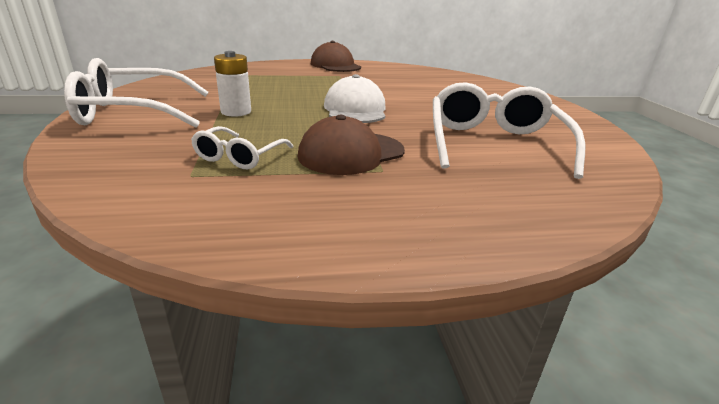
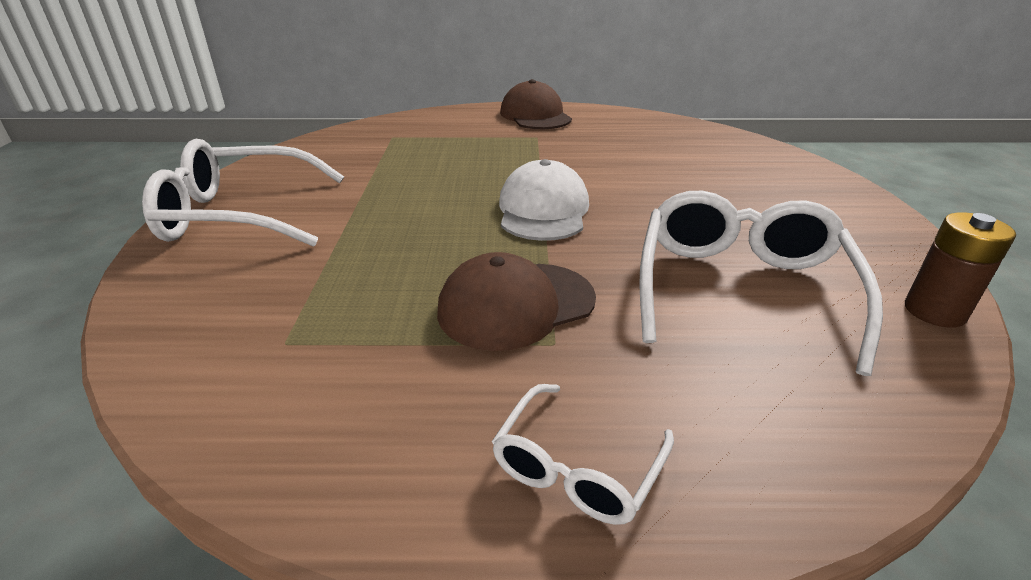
camera: 10 degrees right, 5 degrees up
white glasses [191,126,294,170] -> white glasses moved to [492,384,674,525]
white battery [214,51,251,117] -> none
none -> brown battery [905,212,1016,328]

